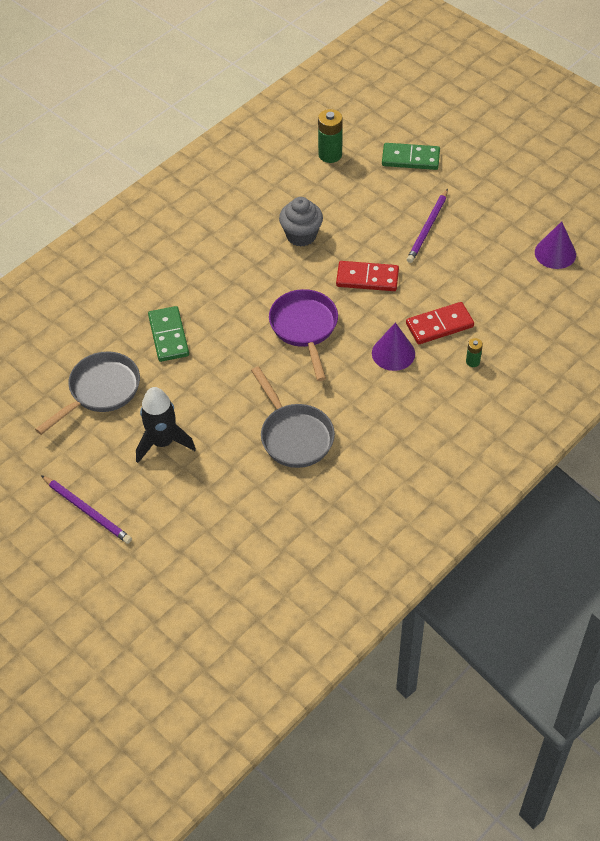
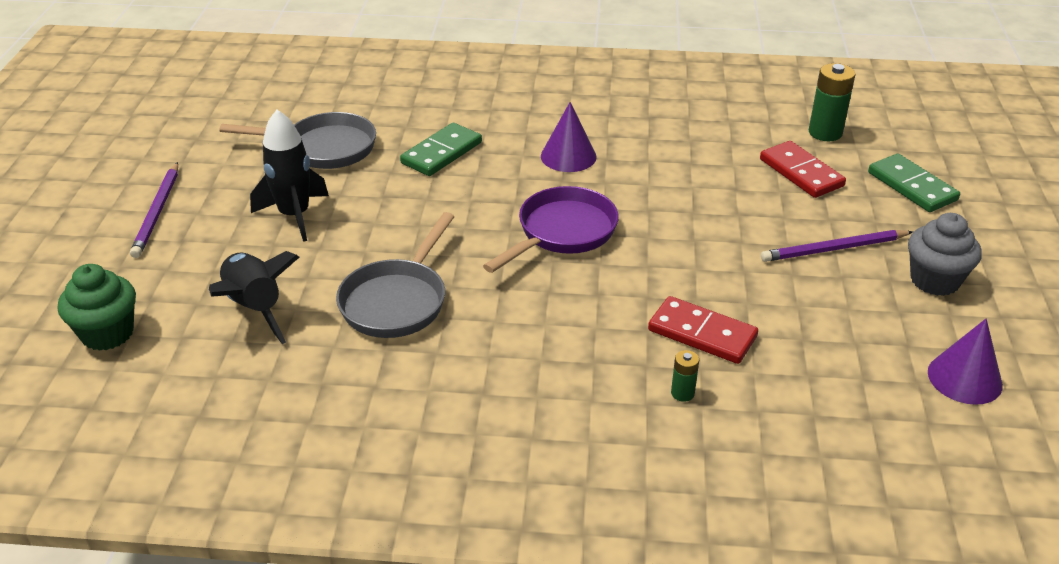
camera: 50 degrees right, 15 degrees down
grey cupcake [279,197,323,247] -> grey cupcake moved to [908,213,982,296]
red domino [336,261,399,291] -> red domino moved to [760,141,846,198]
purple cone [372,322,415,371] -> purple cone moved to [541,102,597,172]
none -> green cupcake [58,264,136,351]
none -> black rocket [209,251,299,344]

